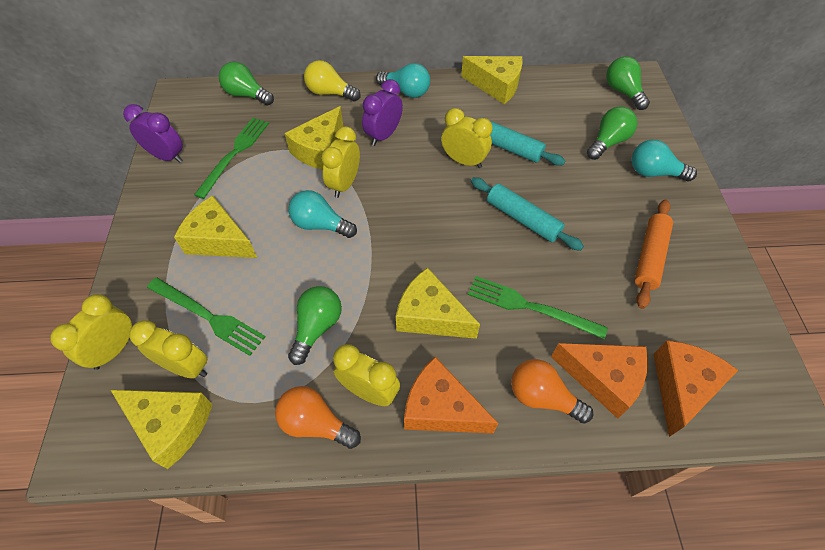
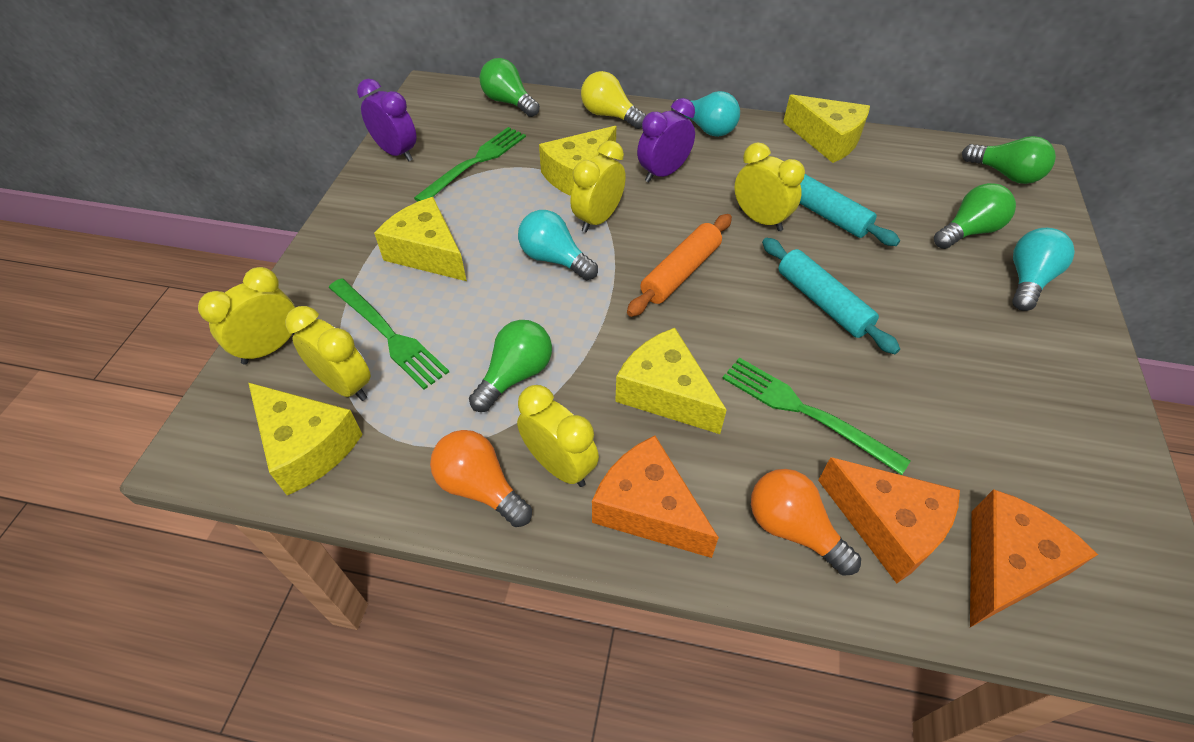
camera: 15 degrees right, 5 degrees down
green light bulb [606,56,650,110] -> green light bulb turned 135 degrees clockwise [962,136,1056,184]
turquoise light bulb [631,140,697,181] -> turquoise light bulb turned 90 degrees clockwise [1012,228,1075,311]
orange rolling pin [634,200,673,309] -> orange rolling pin moved to [627,214,732,317]

